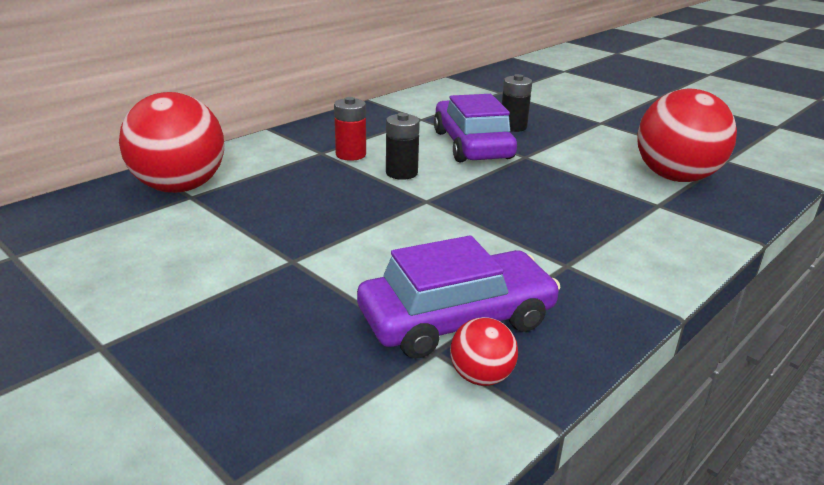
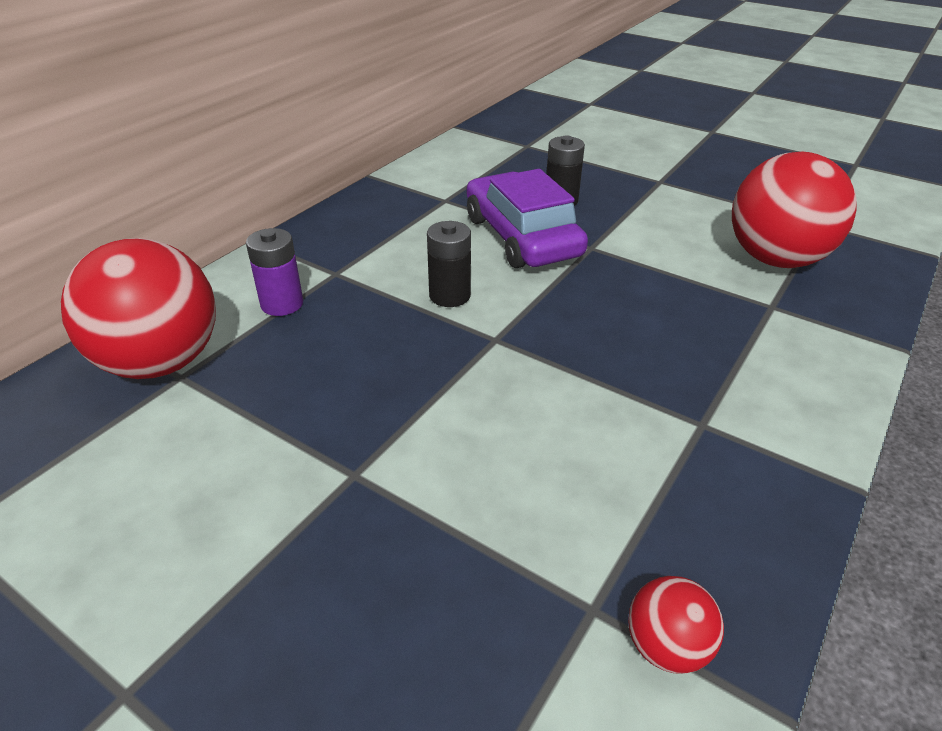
camera: 10 degrees left, 10 degrees up
red battery [334,97,366,161] -> none
purple car [357,236,561,358] -> none
none -> purple battery [246,228,303,316]

